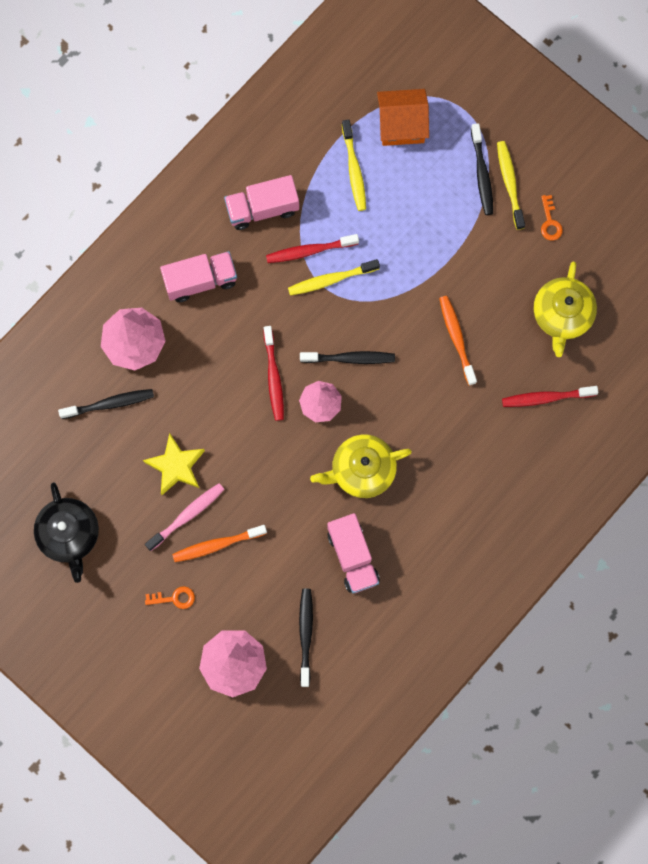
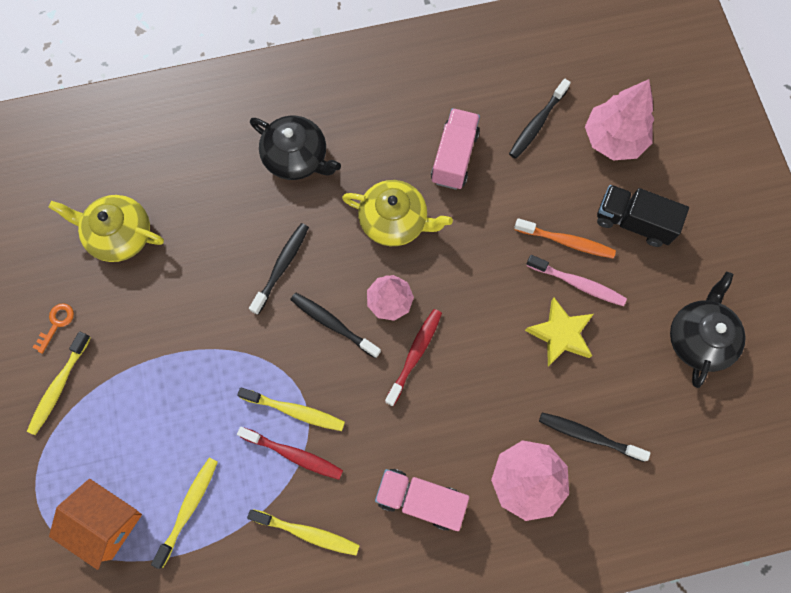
camera: 145 degrees left, 5 degrees down
pink toothbrush [145,483,225,551] -> pink toothbrush turned 150 degrees counterclockwise [526,255,627,306]
orange key [145,586,195,609] -> black truck [597,185,689,247]
pink truck [224,175,299,230] -> yellow toothbrush [247,509,360,555]
orange toothbrush [439,296,477,386] -> none
black toothbrush [471,123,493,215] -> black toothbrush moved to [249,223,309,315]
red toothbrush [502,386,598,407] -> none
yellow teapot [534,262,597,357] -> yellow teapot turned 120 degrees counterclockwise [48,195,164,262]
none -> black teapot [250,116,341,180]

